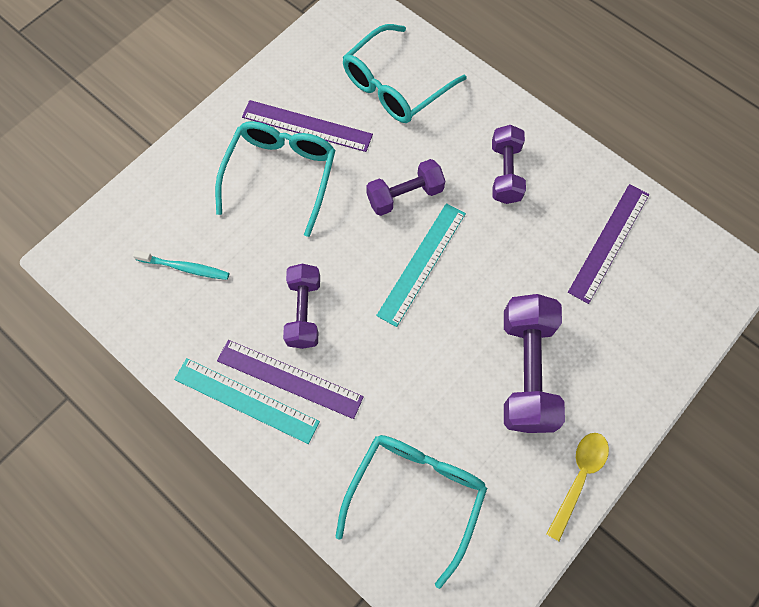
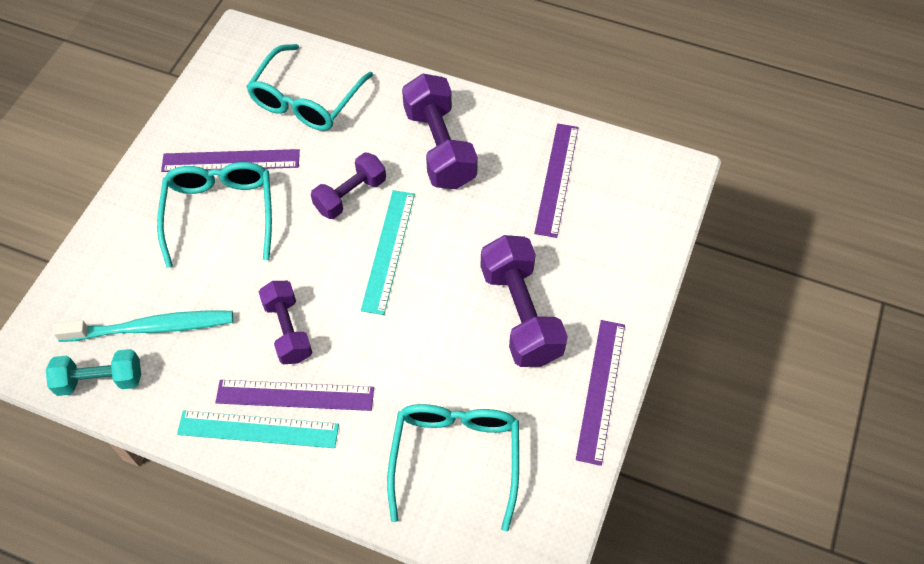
camera: 20 degrees left, 10 degrees down
turquoise toothbrush [133,250,229,280] -> turquoise toothbrush [53,311,233,342], size x1.69
purple dumbbell [492,125,526,204] -> purple dumbbell [402,74,478,189], size x1.57
yellow spoon [546,433,609,541] -> purple ruler [576,320,625,466]
none -> turquoise dumbbell [46,349,141,396]

